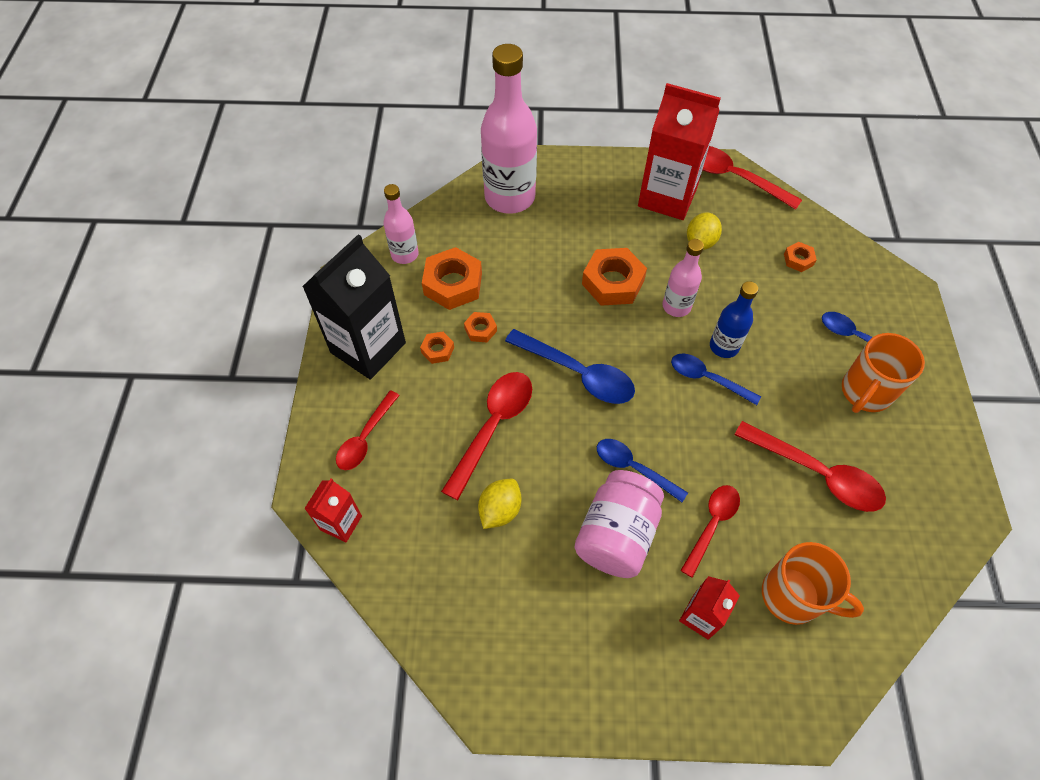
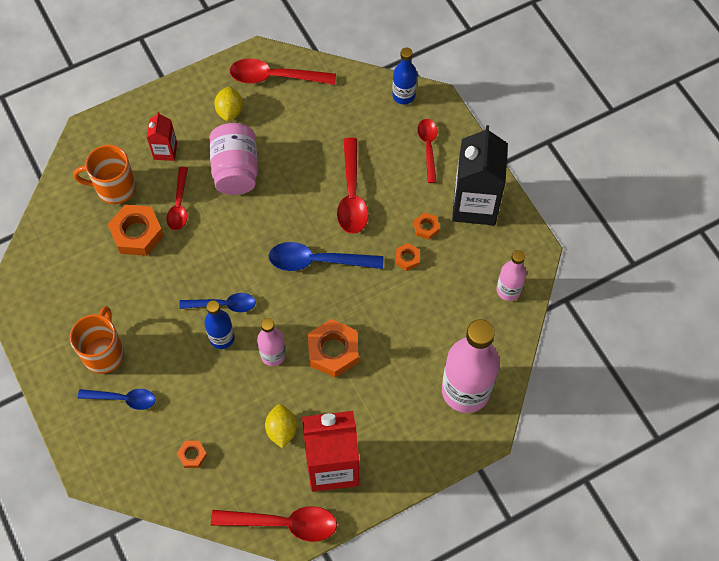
camera: 150 degrees right, 5 degrees up
red carton [304,479,362,542] -> blue bottle [392,47,417,105]
orange nut [422,247,482,310] -> orange nut moved to [108,205,164,256]
yellow lemon [478,479,522,529] -> yellow lemon moved to [214,86,243,121]
blue spoon [597,439,688,502] -> none
red spoon [734,421,886,512] -> red spoon moved to [230,58,336,85]

